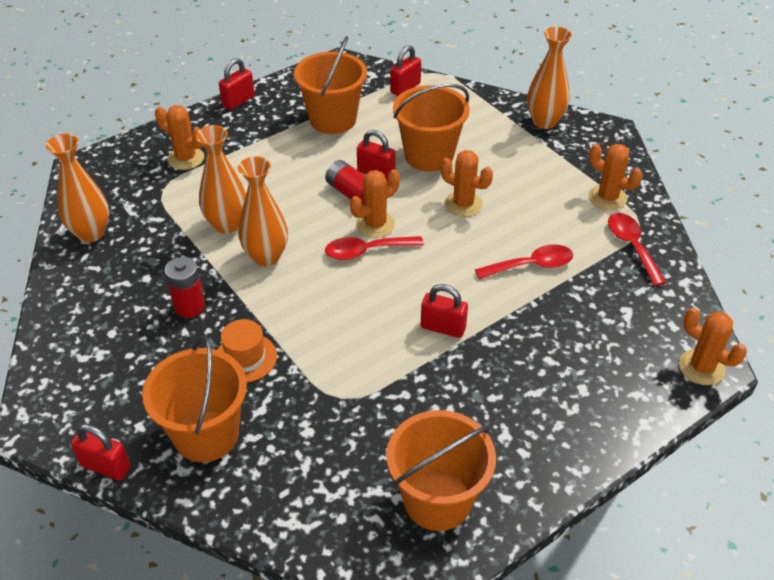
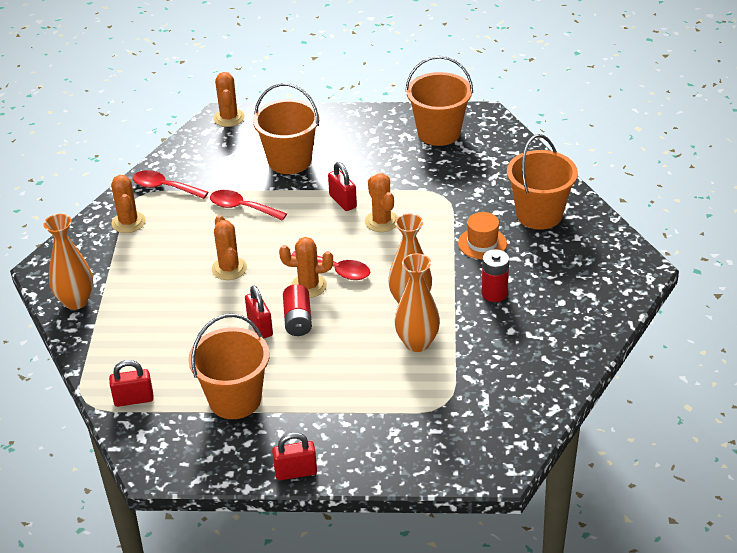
camera: 140 degrees left, 5 degrees down
orange vase [46,134,109,243] -> none
red padlock [71,424,131,481] -> none
orange cactus [155,105,204,170] -> orange cactus moved to [365,173,398,232]
orange bucket [393,84,470,172] -> orange bucket moved to [253,83,320,174]
red spoon [608,213,667,286] -> red spoon turned 90 degrees clockwise [133,170,208,199]

